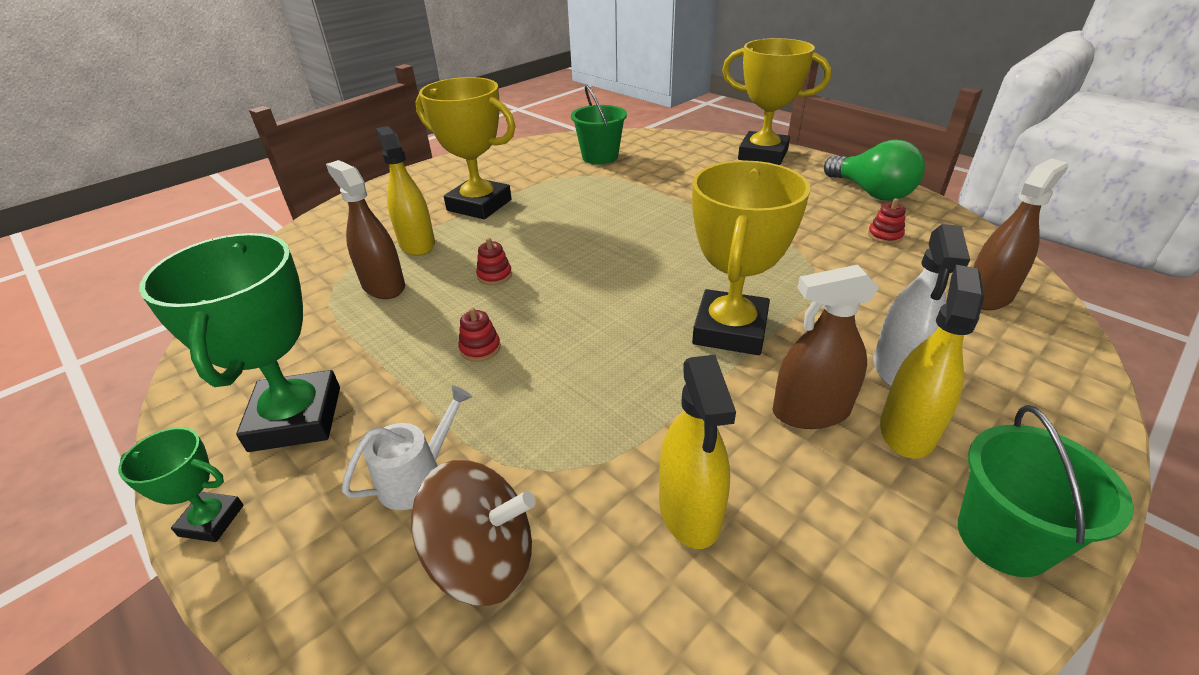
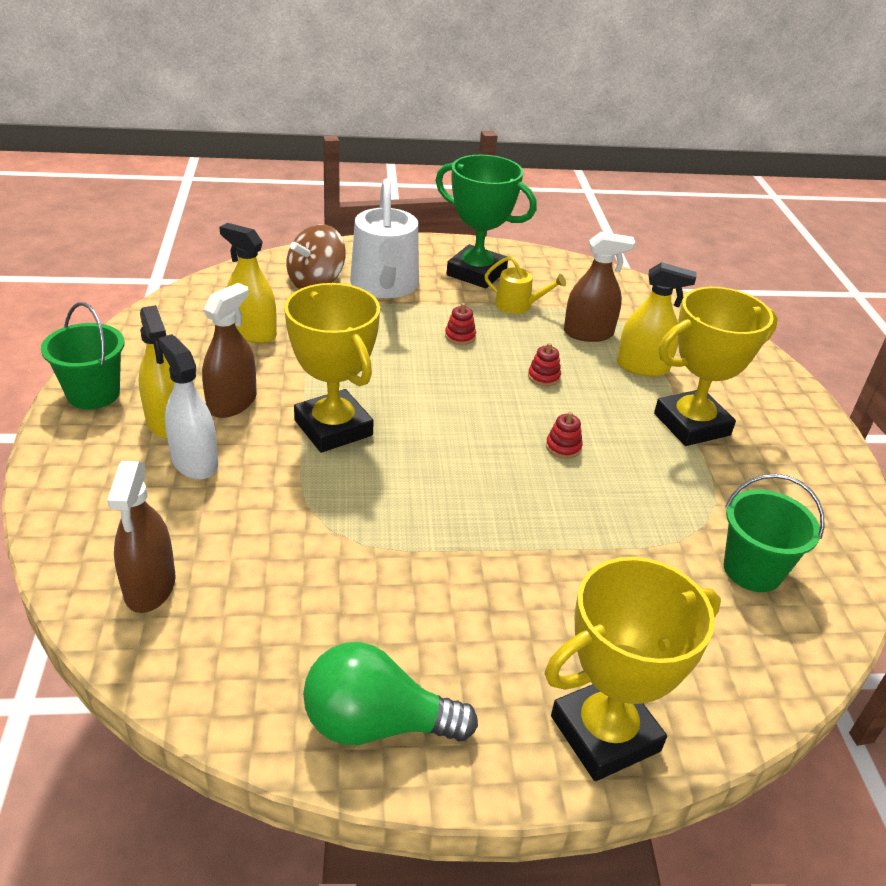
camera: 125 degrees right, 0 degrees up
green trophy [118,427,244,542] -> none
white watering can [342,385,472,510] -> white watering can [350,178,419,298], size x1.97
red stacking toy [868,198,906,244] -> red stacking toy moved to [546,412,583,459]
none -> yellow watering can [485,256,566,314]

